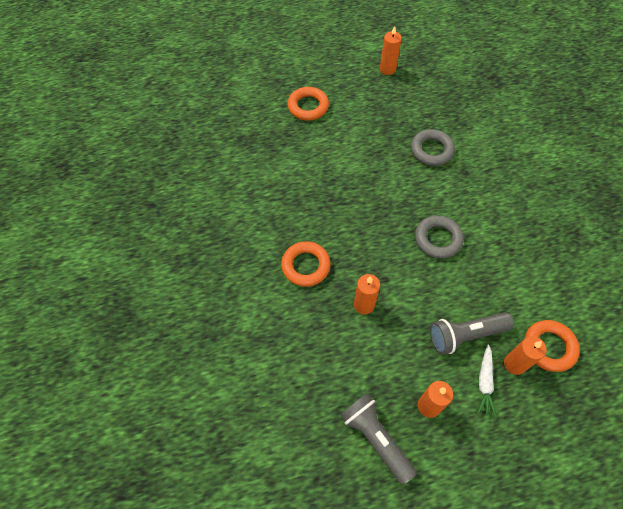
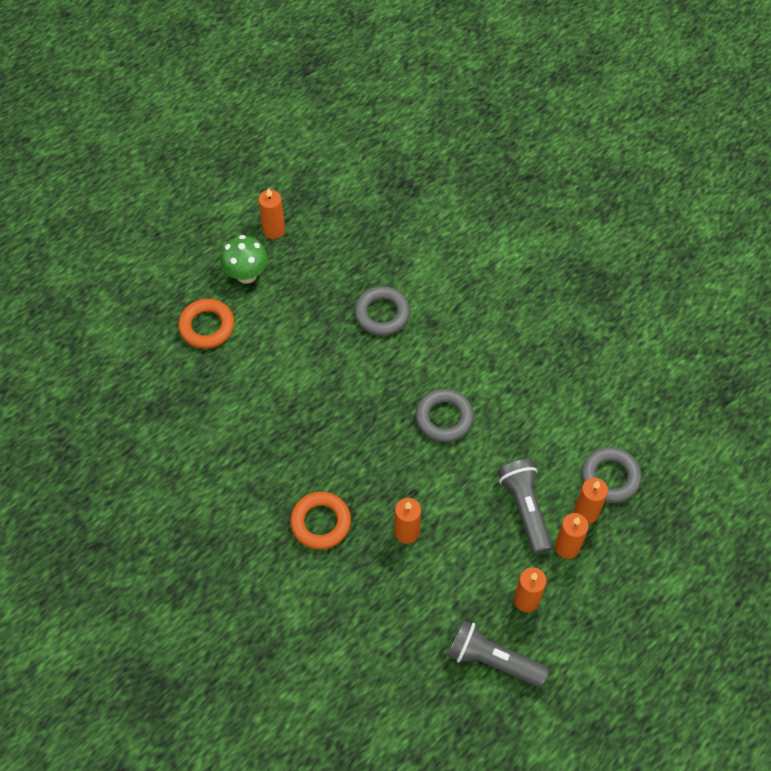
camera: 30 degrees left, 0 degrees up
grey flashlight [430,312,514,355] -> grey flashlight turned 120 degrees clockwise [498,459,553,555]
white carrot [477,344,496,417] -> orange candle [555,513,589,559]
orange ring [525,320,580,372] -> grey ring [582,447,642,503]
none -> green mushroom [220,235,268,284]

